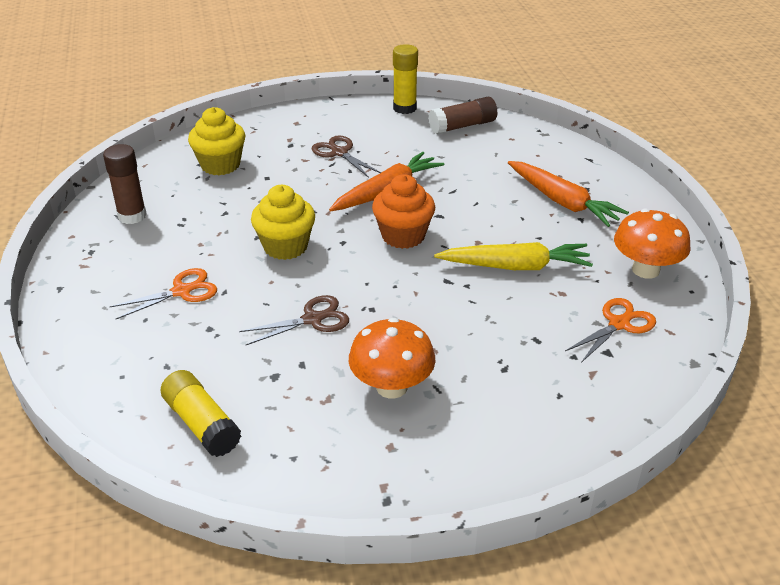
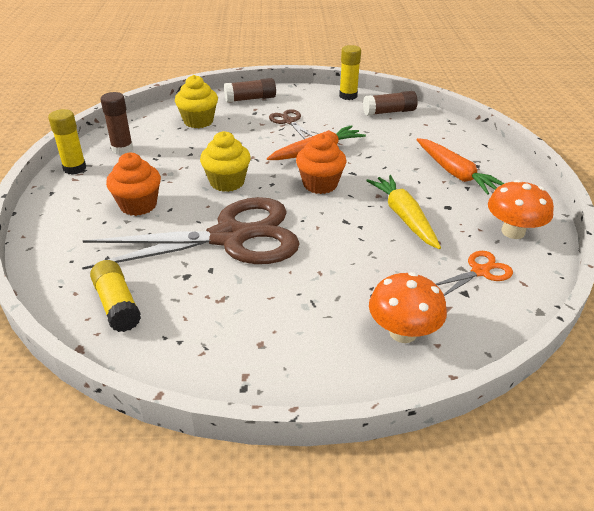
camera: 10 degrees right, 0 degrees up
orange scissors [109,268,217,319] -> orange cupcake [106,153,161,216]
brown scissors [239,295,349,345] -> brown scissors [82,197,300,270], size x2.42
orange mushroom [349,318,436,399] -> orange mushroom moved to [369,272,447,343]
yellow carrot [434,242,593,270] -> yellow carrot turned 120 degrees counterclockwise [366,175,441,249]
none -> yellow glue stick [48,109,86,175]
none -> brown glue stick [224,78,276,102]

